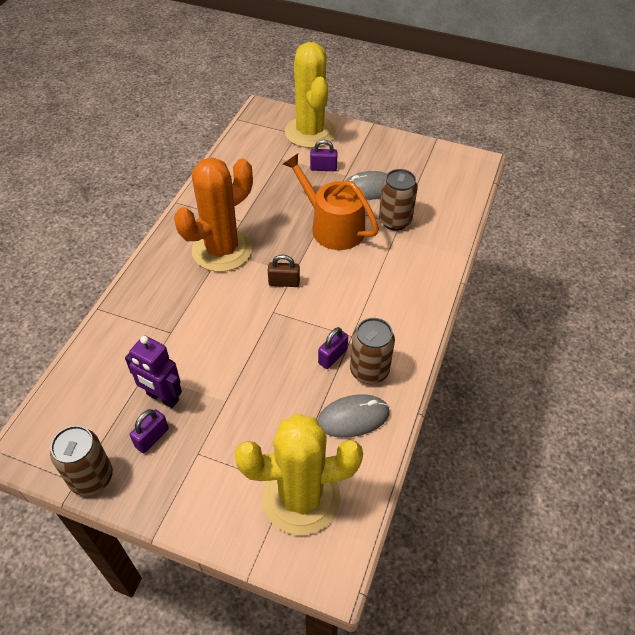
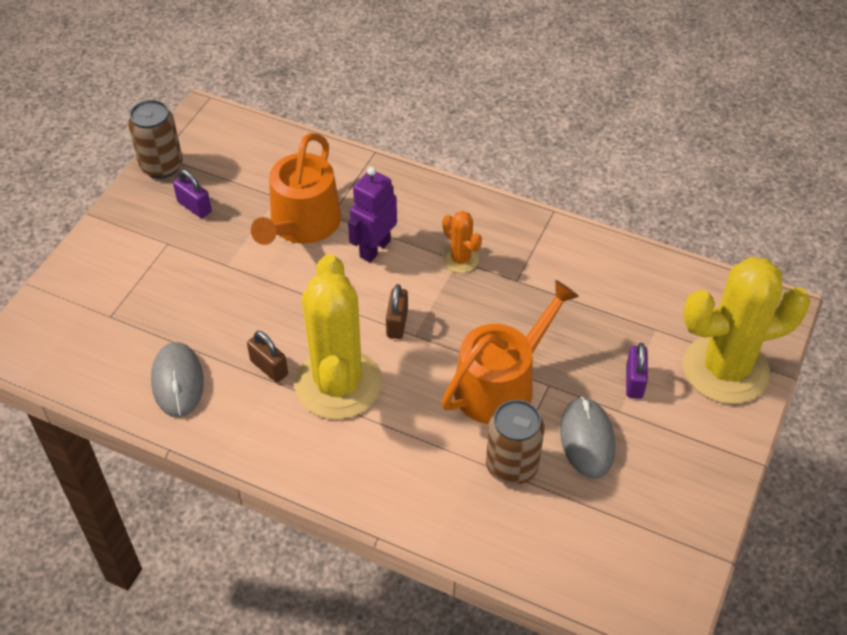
camera: 95 degrees right, 0 degrees up
purple robot [125,336,182,408] -> purple robot moved to [348,167,397,262]
orange cactus [174,157,253,272] -> orange cactus [442,211,482,273], size x0.45
yellow cactus [235,414,363,535] -> yellow cactus moved to [294,254,382,419]
purple padlock [318,327,348,369] -> brown padlock [247,331,288,383]
brown can [350,318,395,384] -> none
none -> orange watering can [251,133,341,245]

